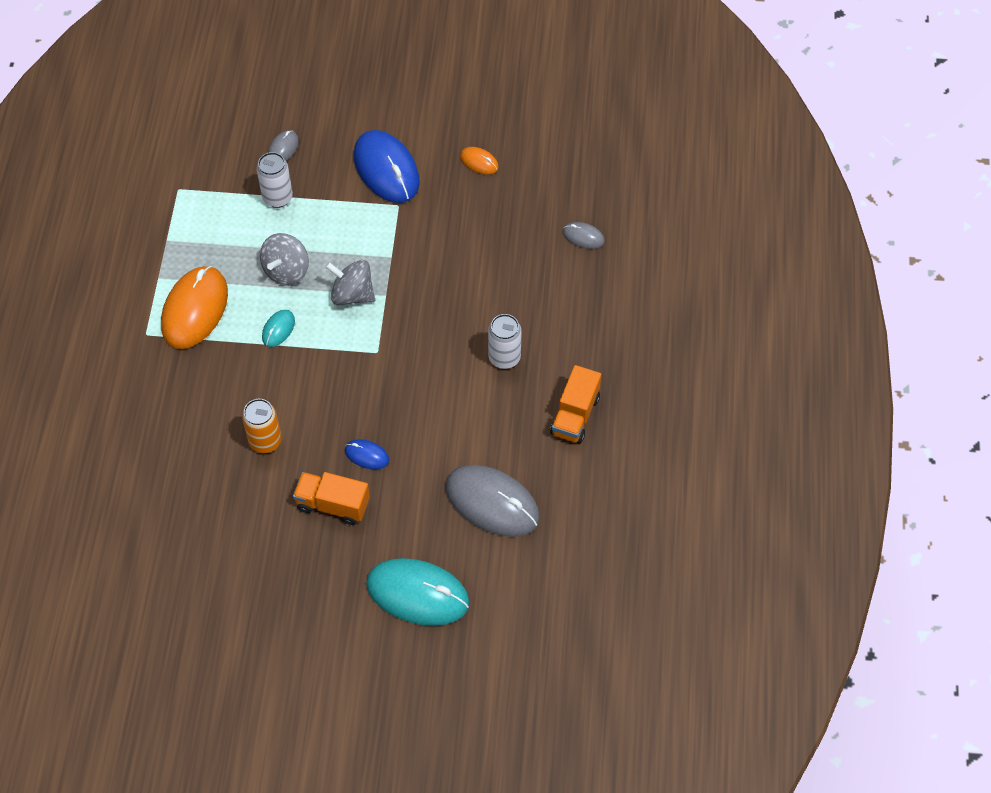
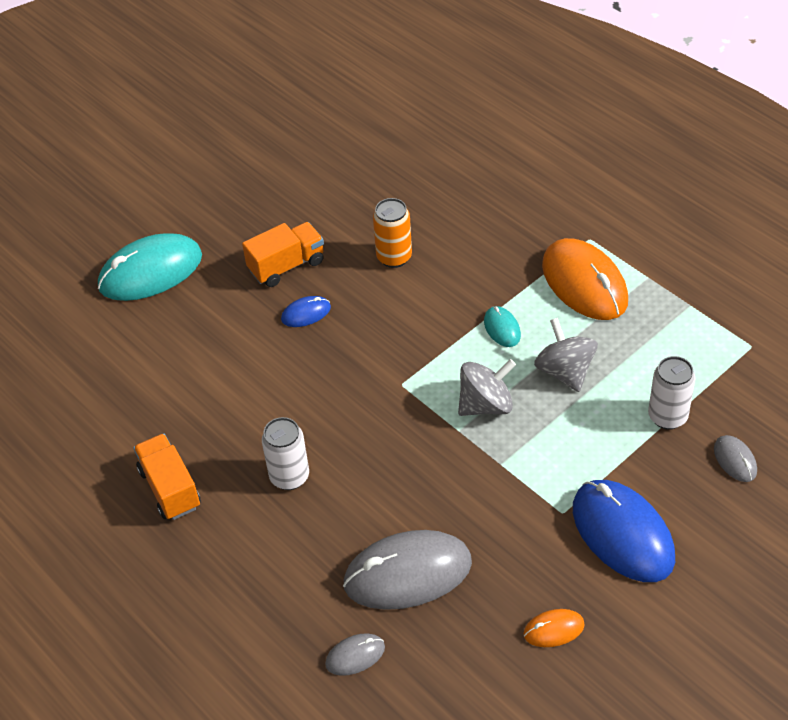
camera: 135 degrees right, 10 degrees down
blue mouse [354,130,420,203] -> blue mouse turned 45 degrees clockwise [573,480,675,582]
grey mouse [446,465,540,537] -> grey mouse moved to [343,530,472,610]

